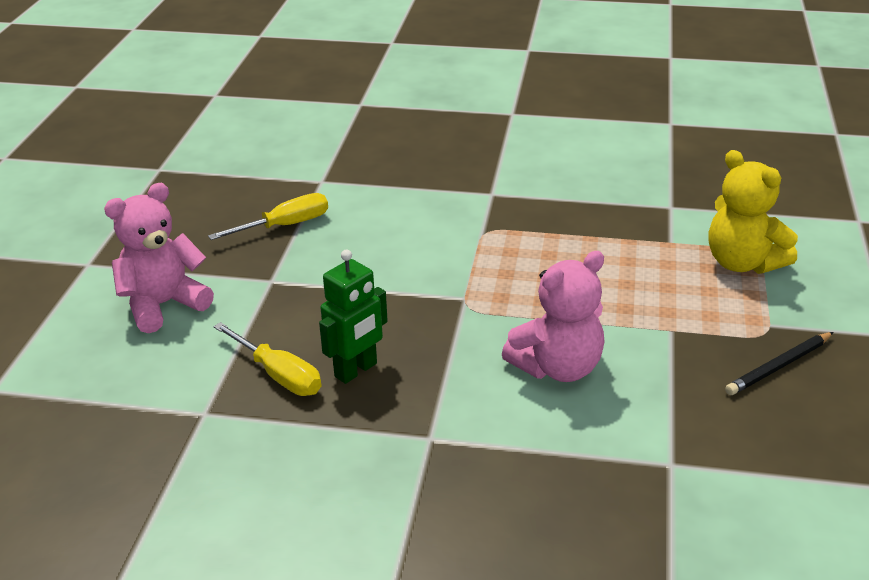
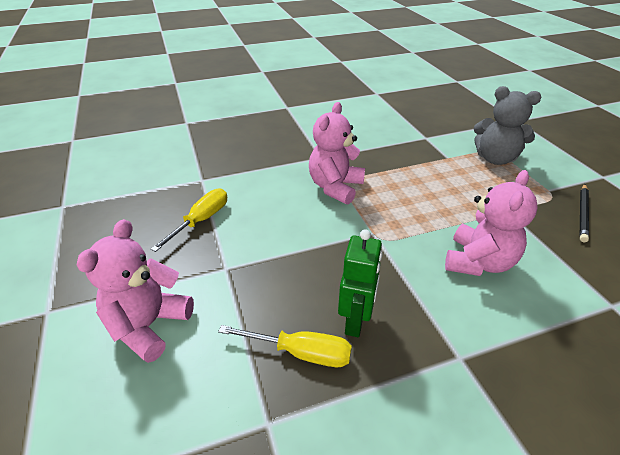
camera: 30 degrees left, 5 degrees up
yellow teddy bear [709,150,798,274] -> grey teddy bear [474,86,541,165]
none -> pink teddy bear [309,102,365,204]

